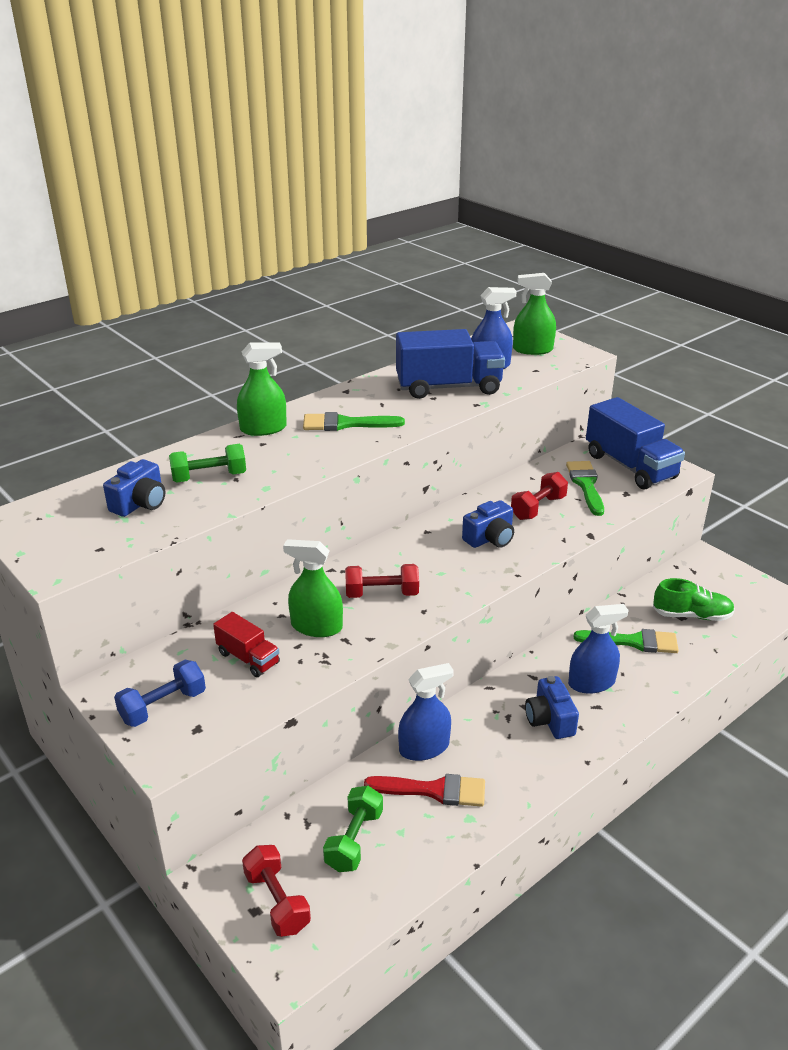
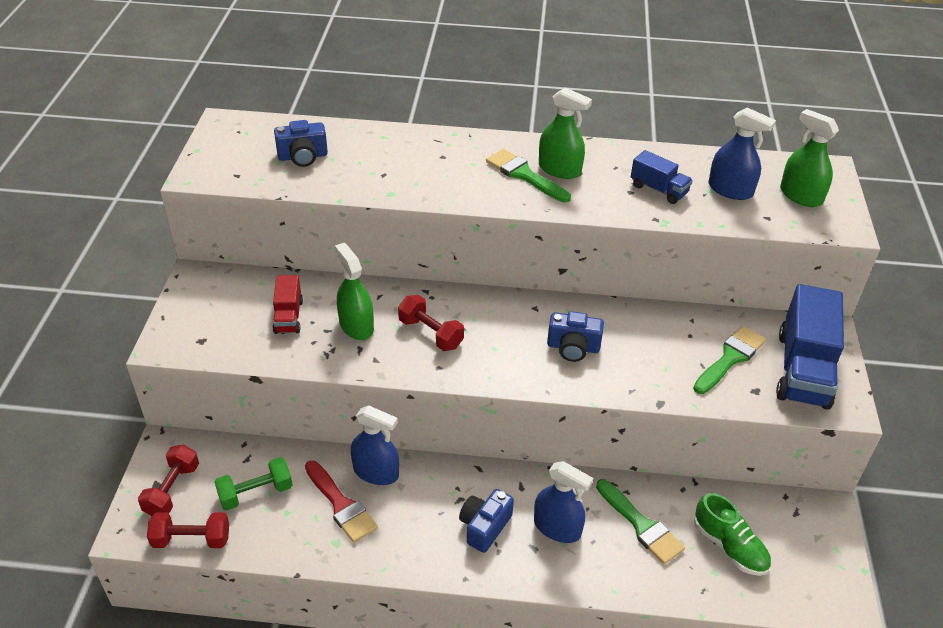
camera: 45 degrees right, 10 degrees up
blue dumbbell [114,660,206,727] -> none
green dumbbell [169,444,246,482] -> none
green spray bottle [237,343,287,436] -> green spray bottle moved to [539,87,592,179]
blue truck [396,329,505,399] -> blue truck [631,150,693,204], size x0.52
red dumbbell [511,472,568,520] -> red dumbbell moved to [147,512,229,548]

